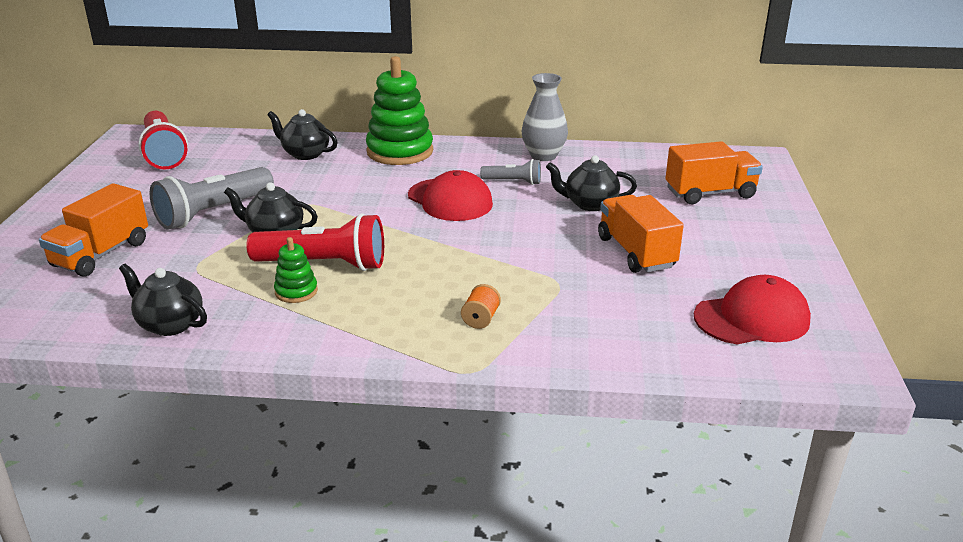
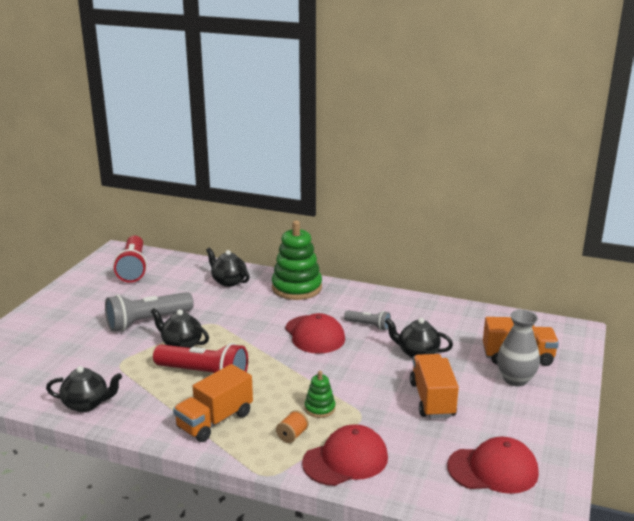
camera: 15 degrees right, 5 degrees down
orange truck [39,183,148,277] -> orange truck moved to [173,364,253,442]
black teapot [119,264,207,336] -> black teapot turned 135 degrees clockwise [46,366,122,412]
green stacking toy [274,237,318,303] -> green stacking toy moved to [305,371,335,418]
grey vase [522,73,568,161] -> grey vase moved to [497,310,540,386]
none -> red cap [302,424,388,486]

